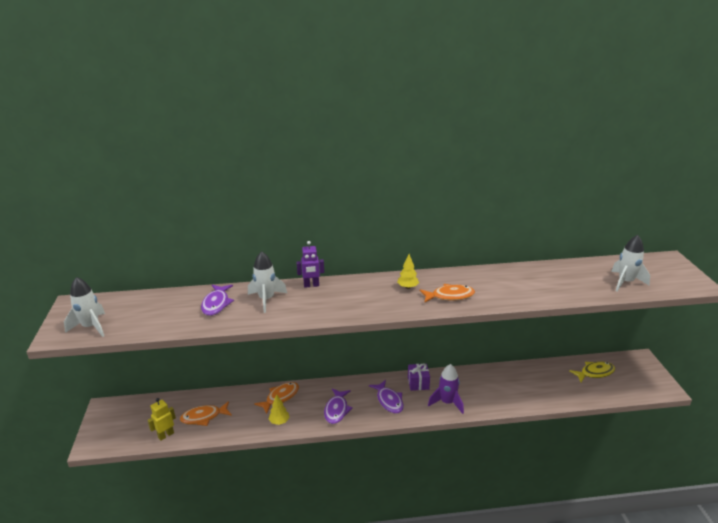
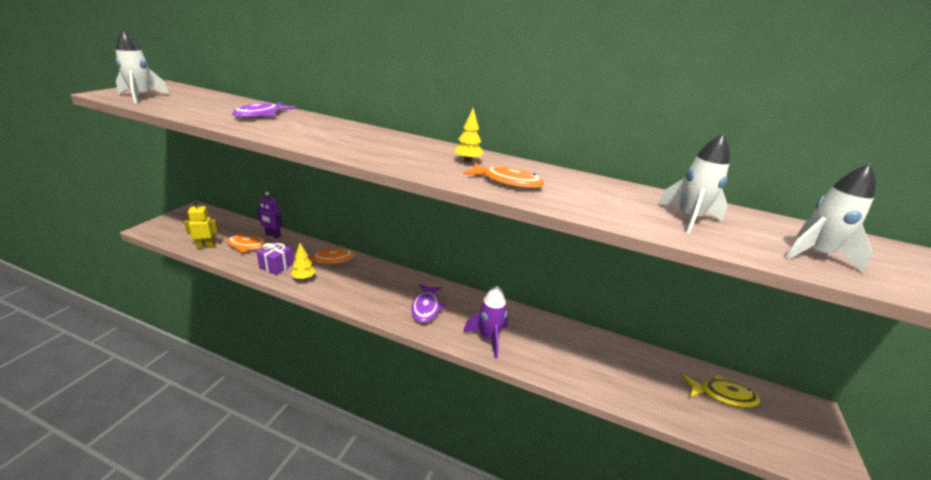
camera: 25 degrees right, 0 degrees up
white rocket [248,251,287,313] -> white rocket moved to [657,133,730,234]
purple robot [297,241,324,288] -> purple robot moved to [257,192,282,238]
purple fish [324,388,353,424] -> none
purple gift [408,364,430,391] -> purple gift moved to [257,241,294,275]

